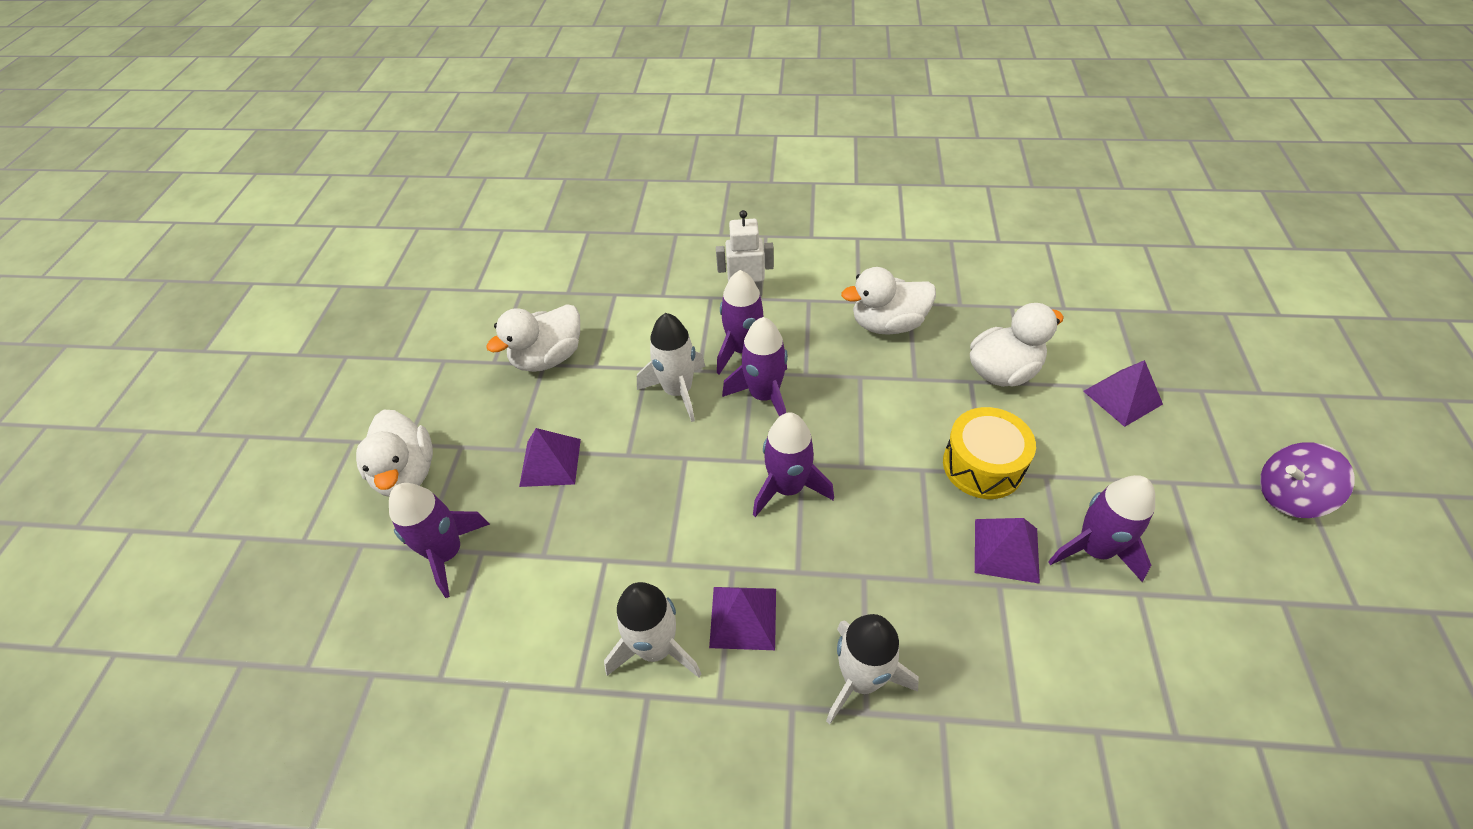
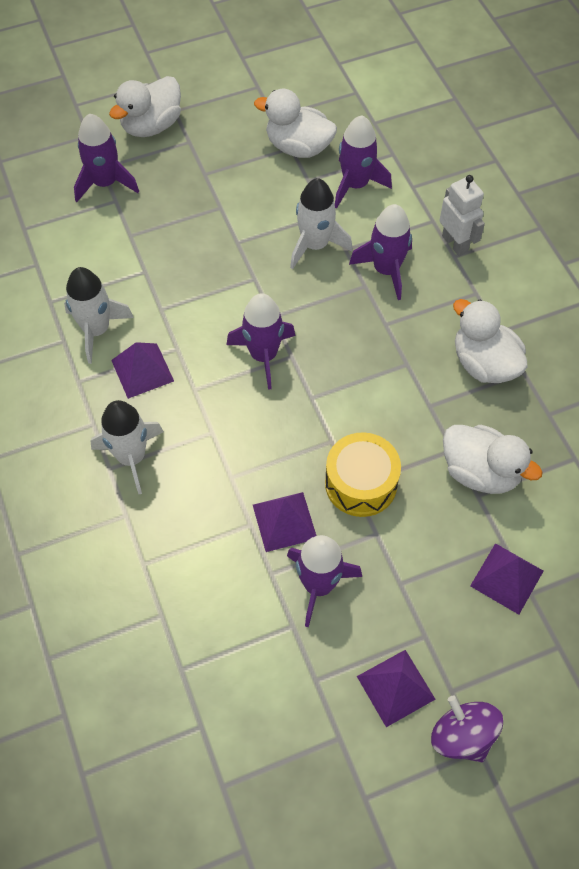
camera: 60 degrees right, 10 degrees up
purple pyramid [519,428,581,487] -> purple pyramid moved to [357,650,436,727]
purple rocket [722,317,788,417] -> purple rocket moved to [335,115,392,208]

